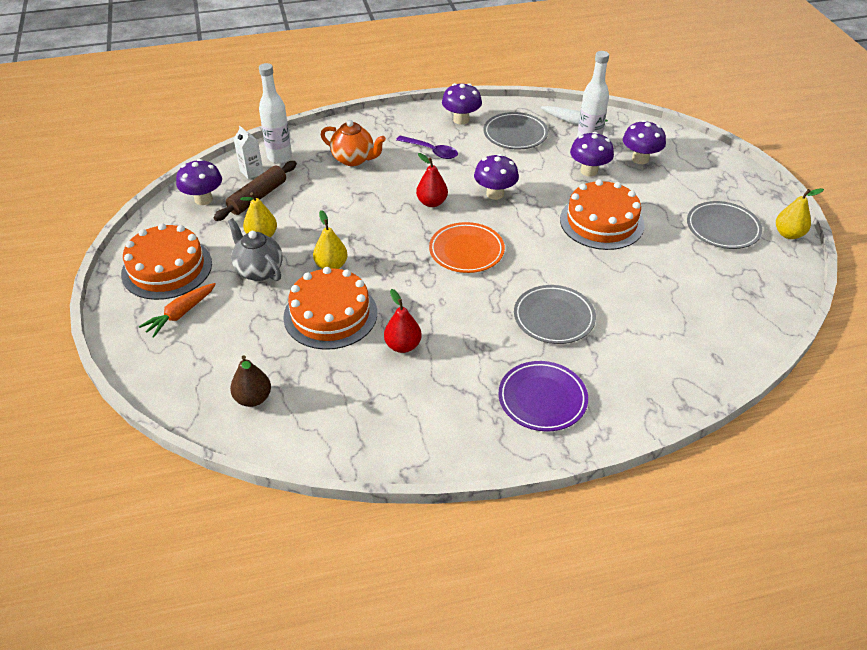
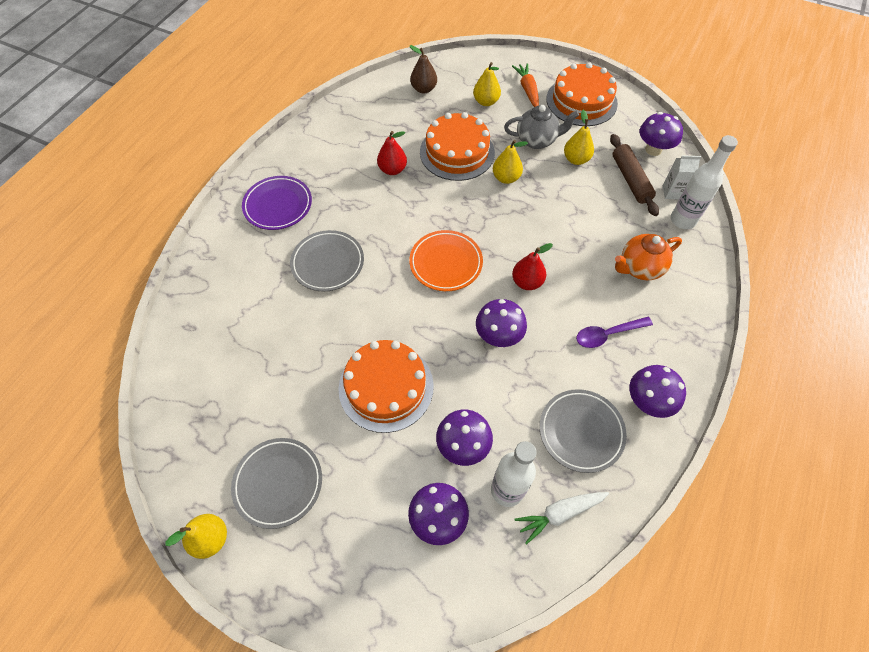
camera: 130 degrees right, 15 degrees up
none -> yellow pear [473,62,501,106]

